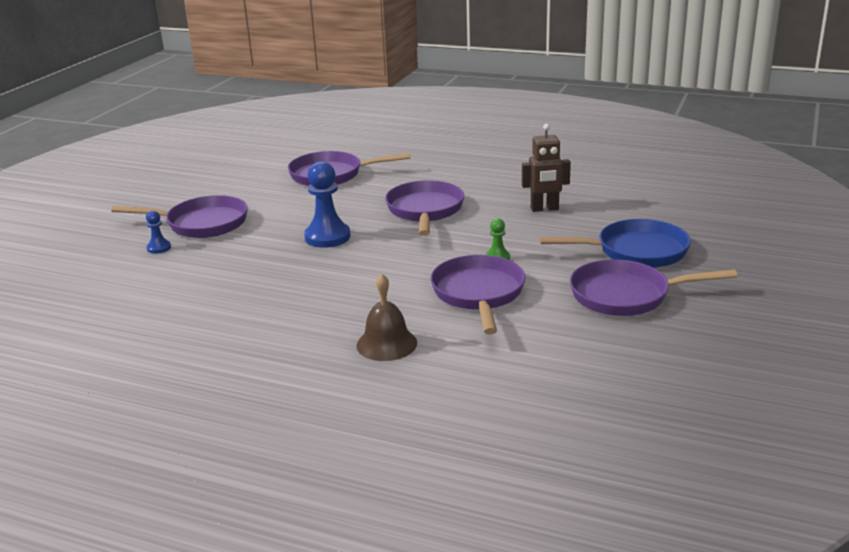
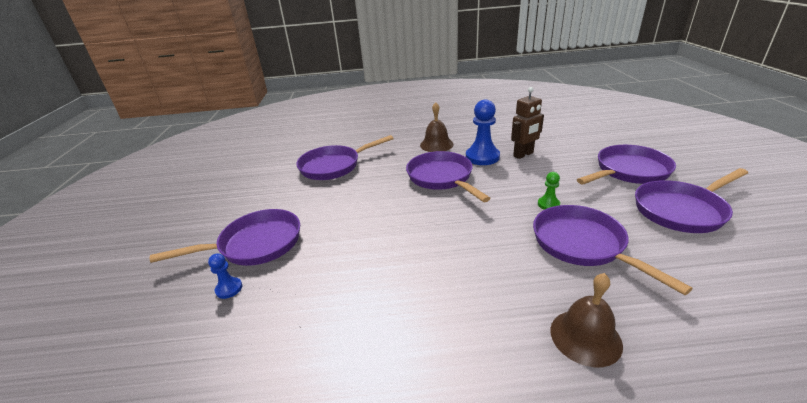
camera: 25 degrees left, 5 degrees up
blue pawn [304,161,351,248] -> blue pawn moved to [466,100,500,165]
blue pan [539,219,691,268] -> purple pan [577,145,676,185]
none -> brown bell [420,102,454,152]

